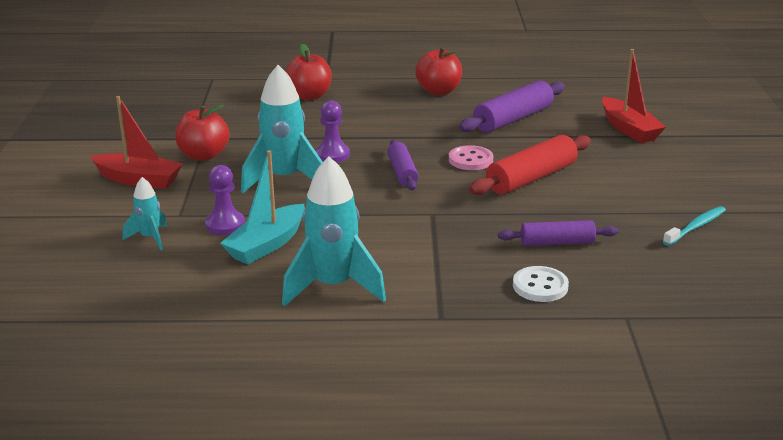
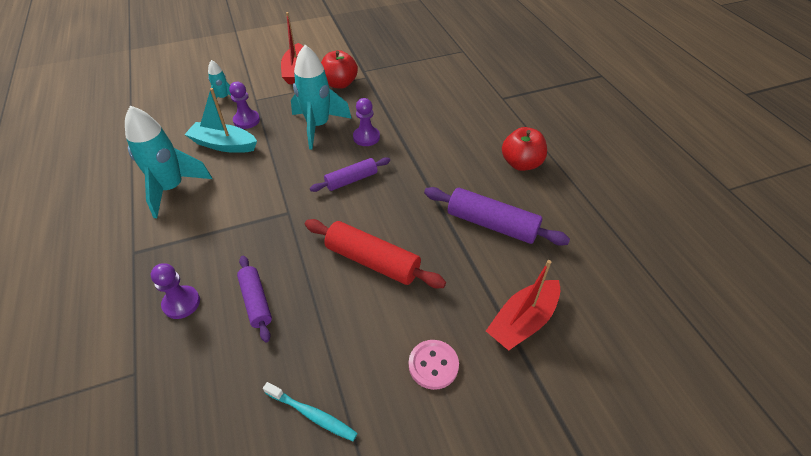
camera: 70 degrees right, 20 degrees up
red apple [285,44,332,100] -> none
pink button [449,145,493,170] -> pink button moved to [409,340,459,390]
white button [513,266,569,302] -> purple pawn [151,263,200,319]

